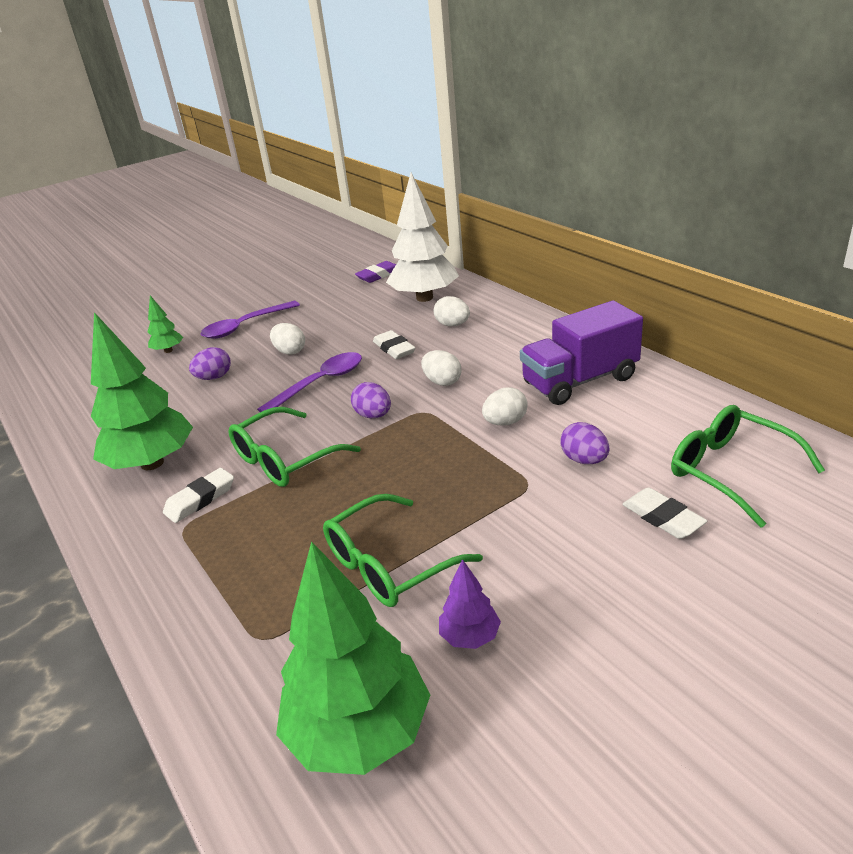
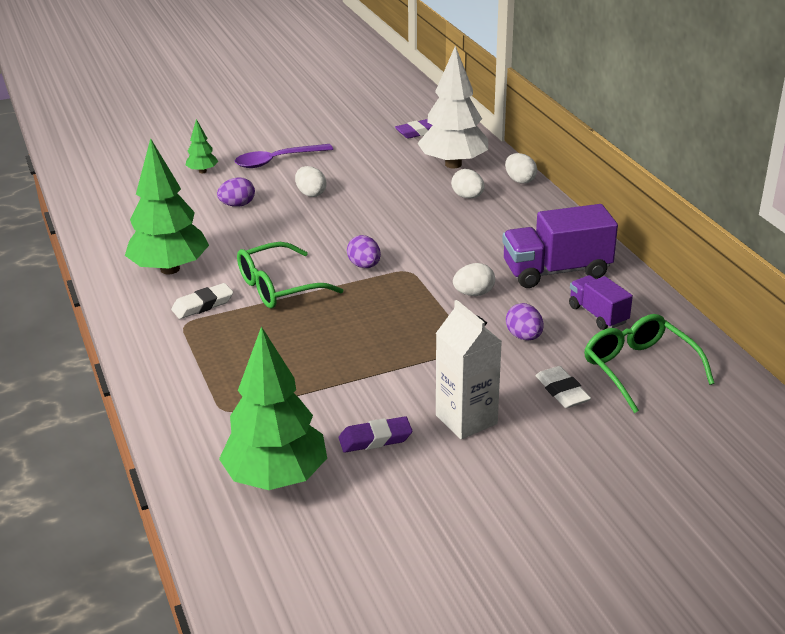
camera: 10 degrees right, 0 degrees up
purple spoon [257,352,362,412] -> none
green glasses [323,494,483,607] -> none
white eraser [373,330,416,359] -> none
white egg [421,350,461,386] -> white egg moved to [505,153,537,184]
purple tree [439,559,501,649] -> purple eraser [339,416,412,452]
none -> white carton [436,300,502,439]
none -> purple truck [569,275,633,330]

